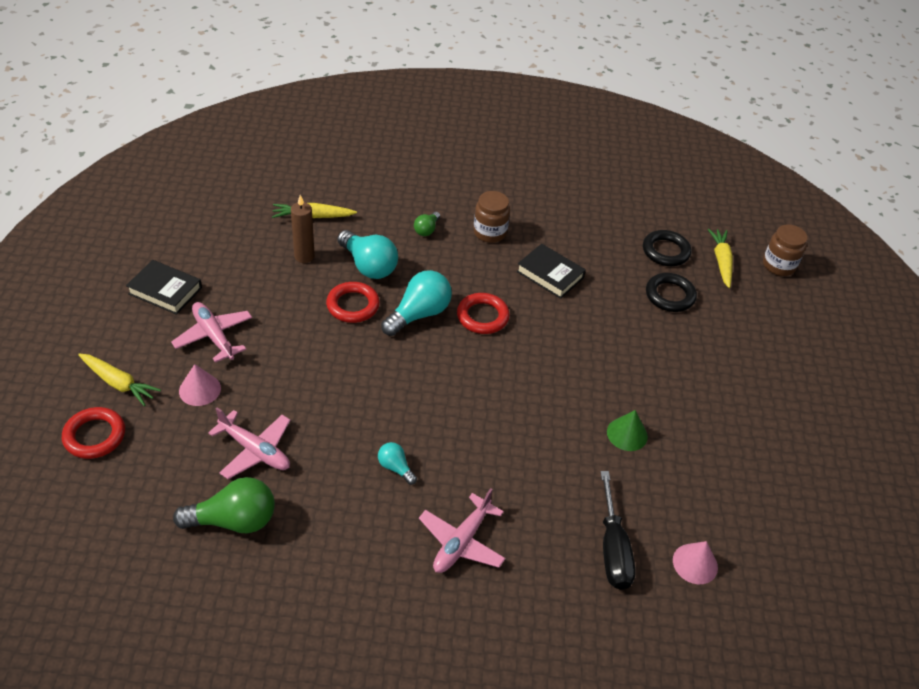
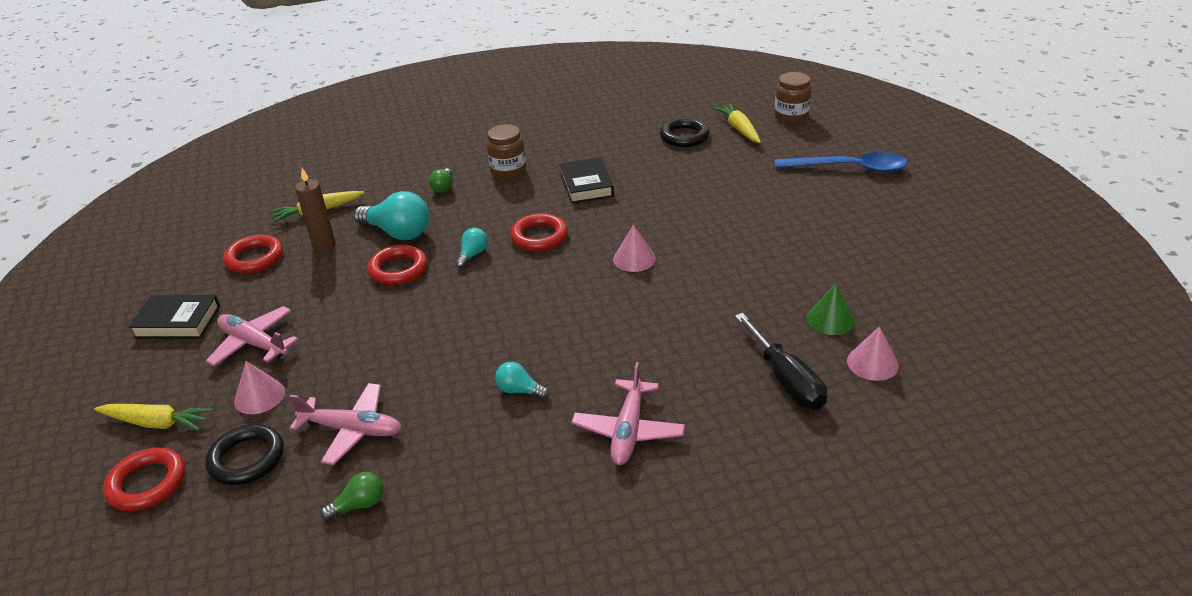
camera: 15 degrees left, 10 degrees down
green light bulb [173,477,275,533] -> green light bulb [321,472,383,520], size x0.52
turquoise light bulb [381,270,452,336] -> turquoise light bulb [455,228,488,268], size x0.52
black book [516,244,586,299] -> black book turned 60 degrees clockwise [560,157,614,203]
green cone [607,410,648,451] -> green cone moved to [807,283,855,335]
black ring [646,273,697,312] -> black ring moved to [205,424,284,485]
none -> red ring [223,234,283,273]
none -> pink cone [613,225,656,272]
none -> blue spoon [775,152,908,173]

